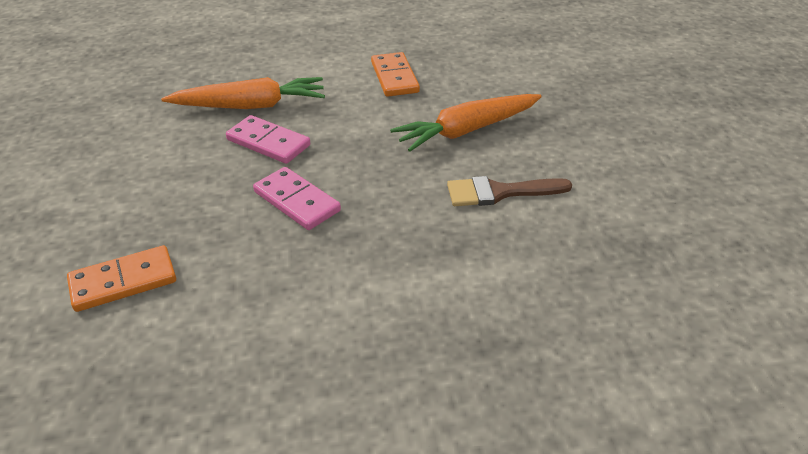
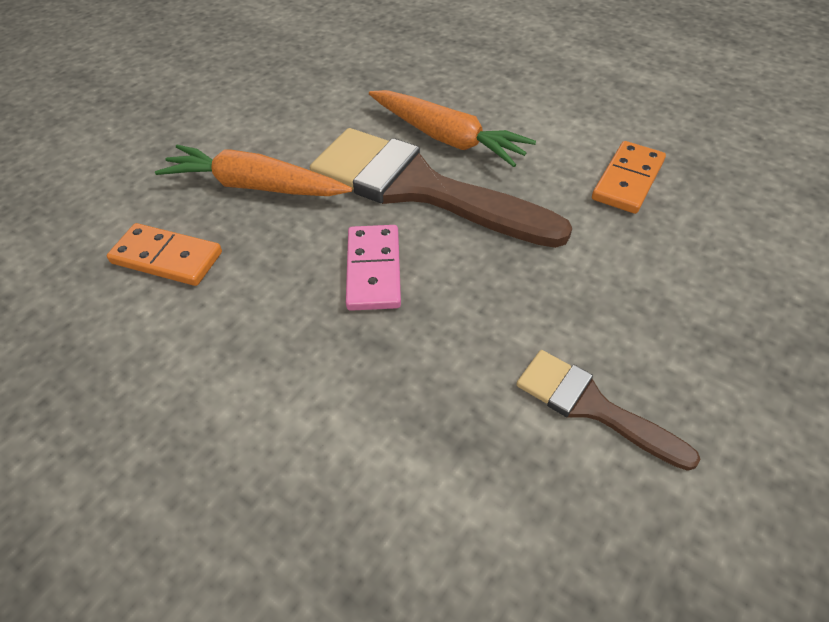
camera: 45 degrees right, 10 degrees up
pink domino [226,115,310,164] -> brown brush [310,128,572,248]
orange carrot [390,94,542,152] -> orange carrot moved to [155,145,352,196]

